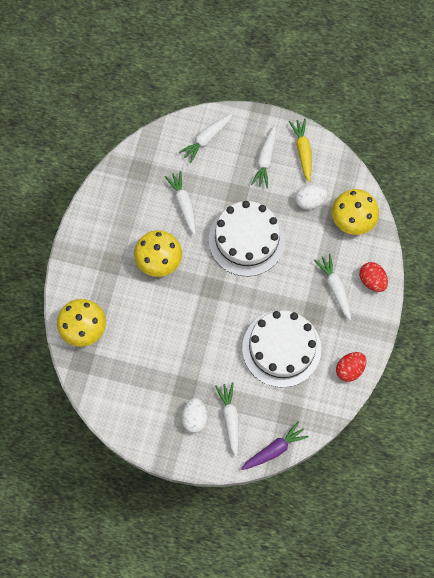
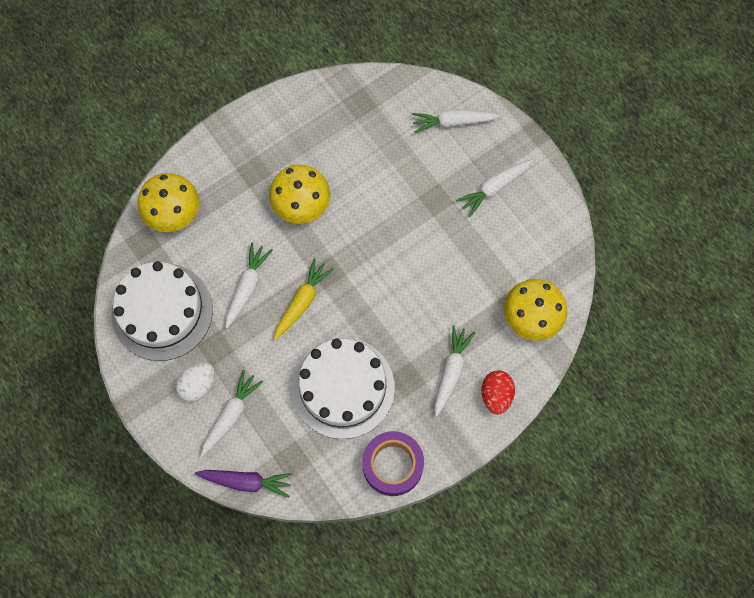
camera: 40 degrees right, 0 degrees up
white carrot [165,171,196,235] -> white carrot moved to [225,242,273,329]
white cake [209,201,285,276] -> white cake moved to [112,261,213,361]
yellow carrot [289,119,312,182] -> yellow carrot moved to [274,258,334,340]
white egg [295,185,328,210] -> none
red egg [336,352,366,382] -> purple tape [362,431,424,496]

